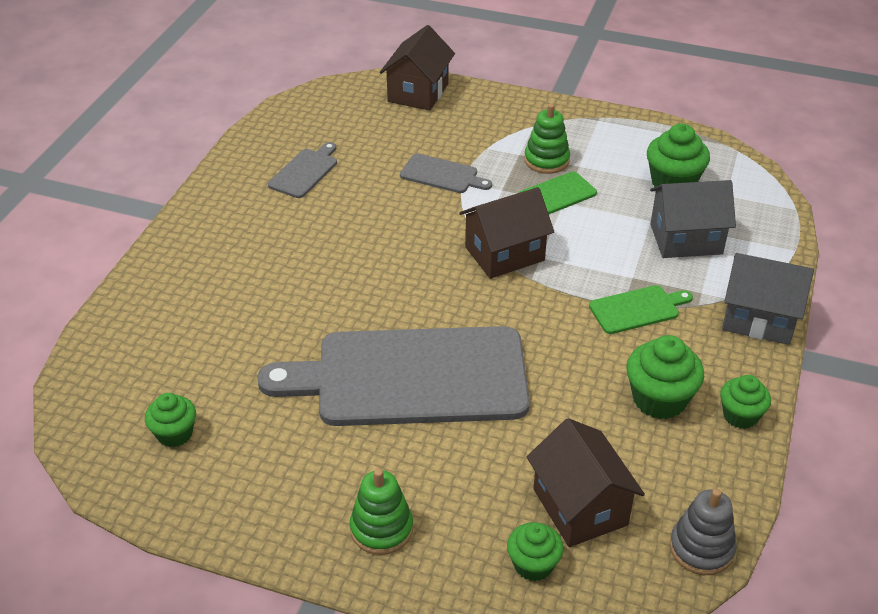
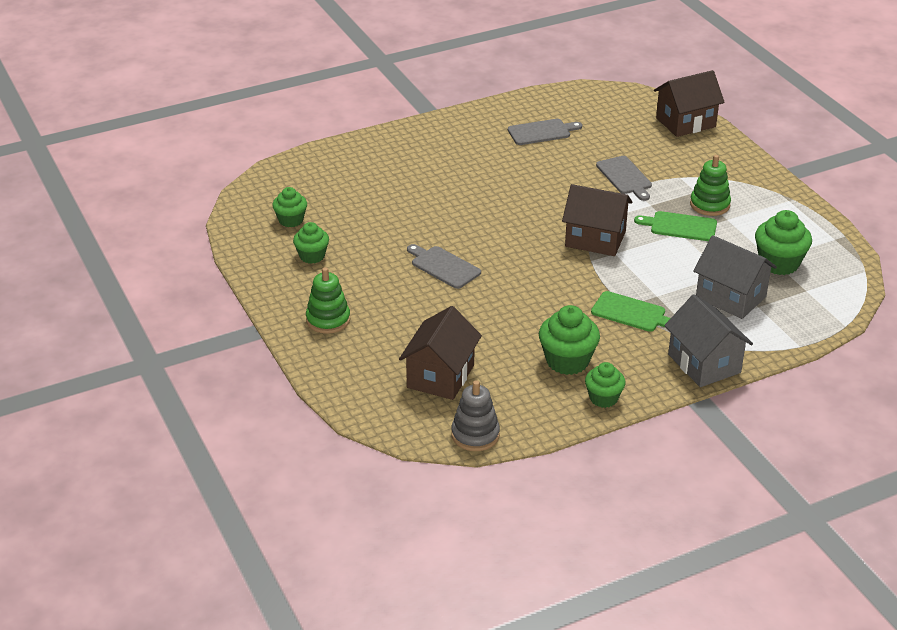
camera: 45 degrees right, 5 degrees down
grey cutting board [257,326,530,426] -> grey cutting board [407,244,481,289], size x0.42
green cupcake [507,522,564,581] -> green cupcake moved to [293,222,329,264]

